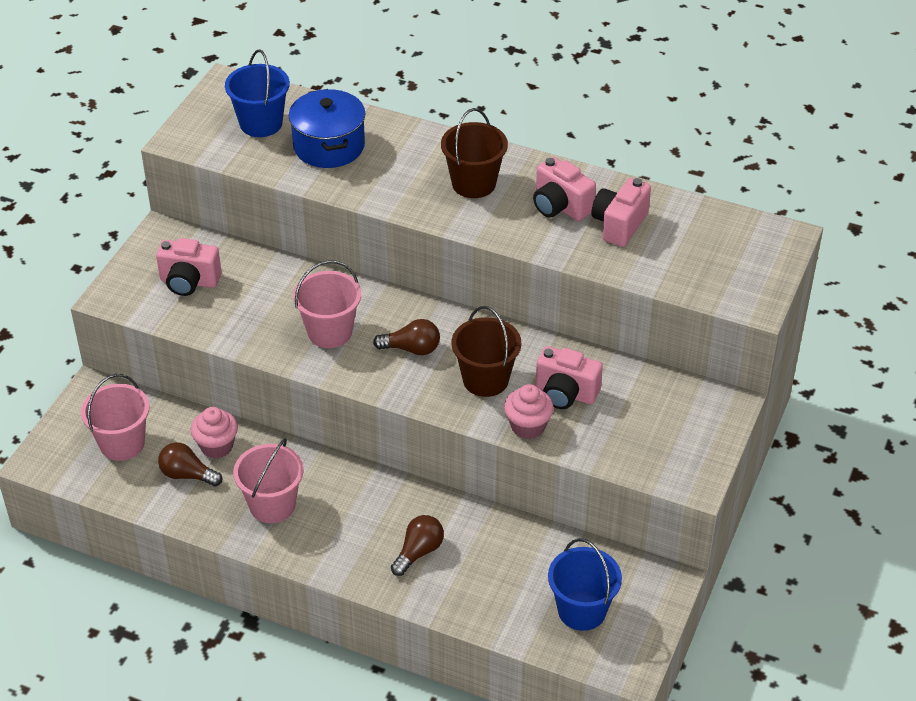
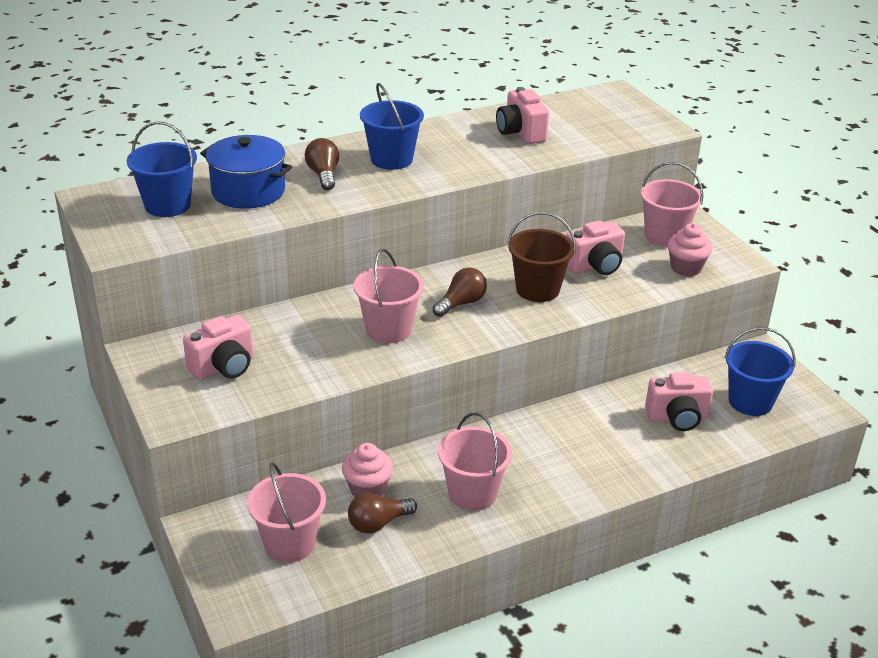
camera: 50 degrees left, 10 degrees down
brown light bulb [391,515,444,576] -> brown light bulb moved to [305,138,339,190]
brown bucket [441,108,508,198] -> blue bucket [360,83,424,170]
pink cupcake [504,384,554,439] -> pink cupcake moved to [667,223,712,276]
pink camera [533,157,596,221] -> pink camera moved to [645,372,713,431]
none -> pink bucket [640,162,704,247]

